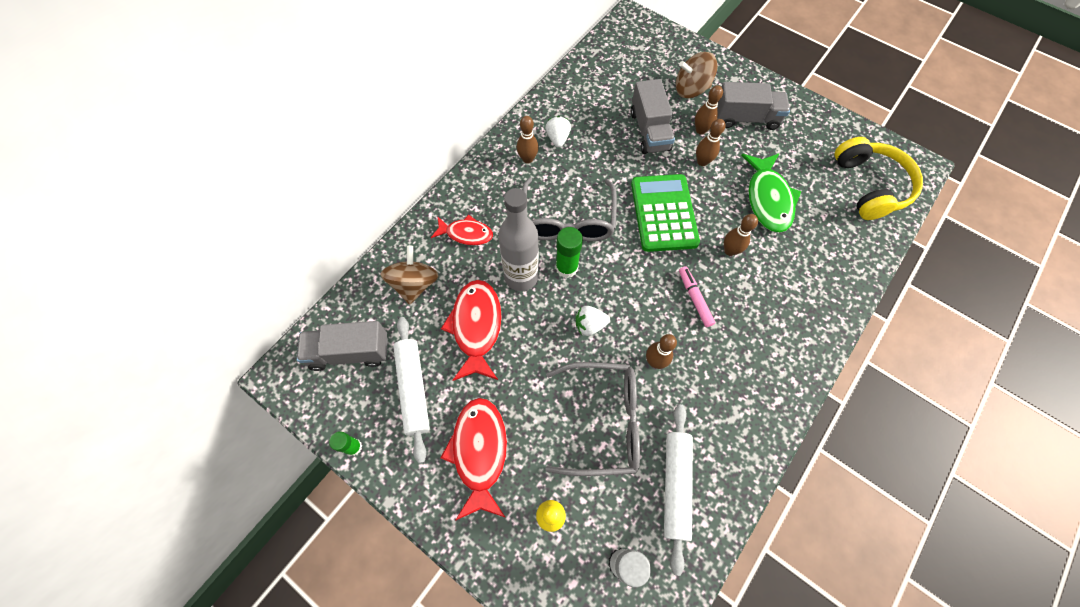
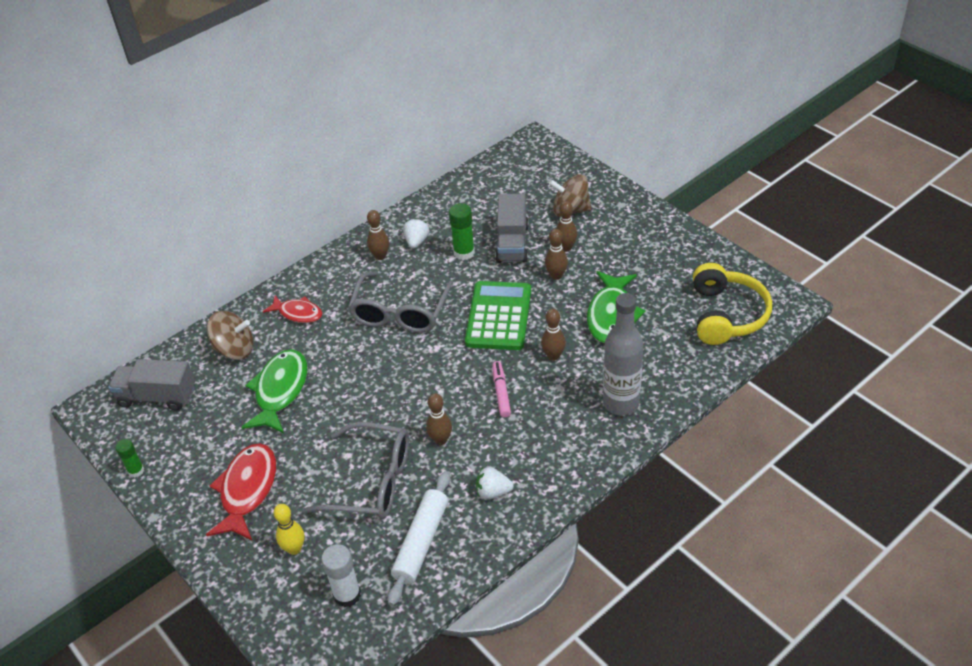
camera: 15 degrees right, 20 degrees down
brown spinning top [380,245,439,304] -> brown spinning top turned 75 degrees clockwise [207,311,253,360]
white rolling pin [393,317,430,464] -> none
red fish [441,280,502,381] -> green fish [241,349,307,433]
grey bottle [498,188,539,291] -> grey bottle moved to [603,293,643,415]
green glue stick [555,227,583,278] -> green glue stick moved to [449,203,475,260]
white strawberry [576,306,610,336] -> white strawberry moved to [476,467,514,500]
grey truck [717,82,790,130] -> none

